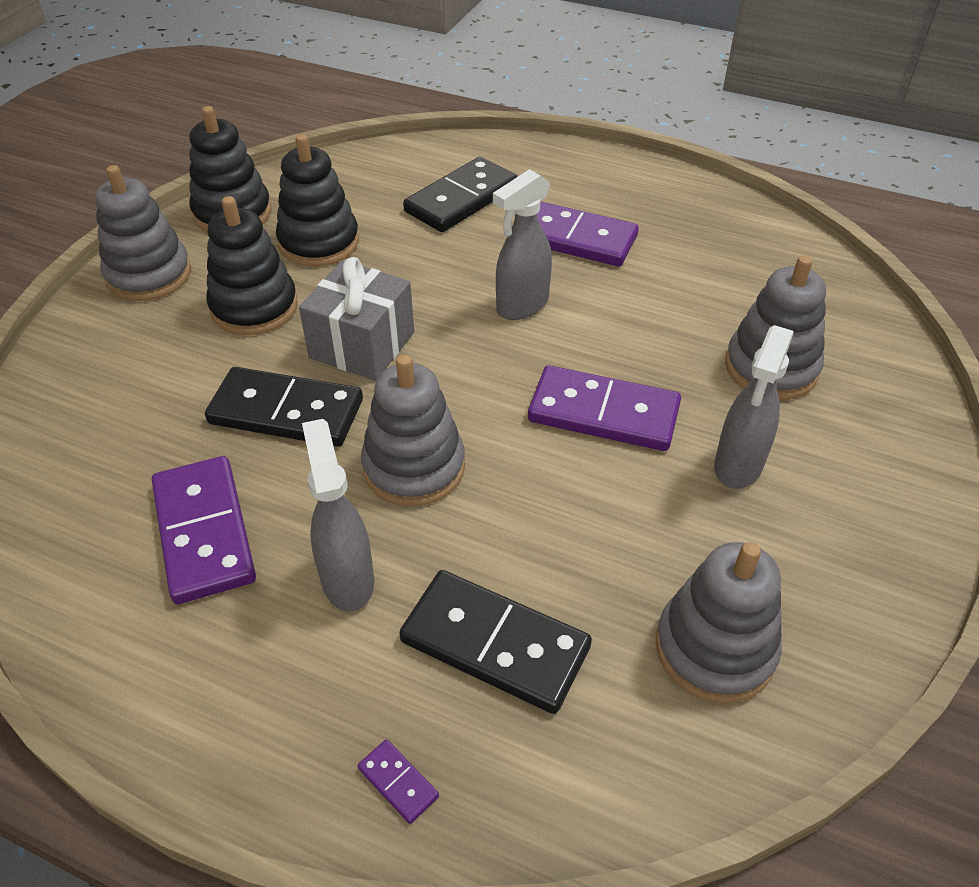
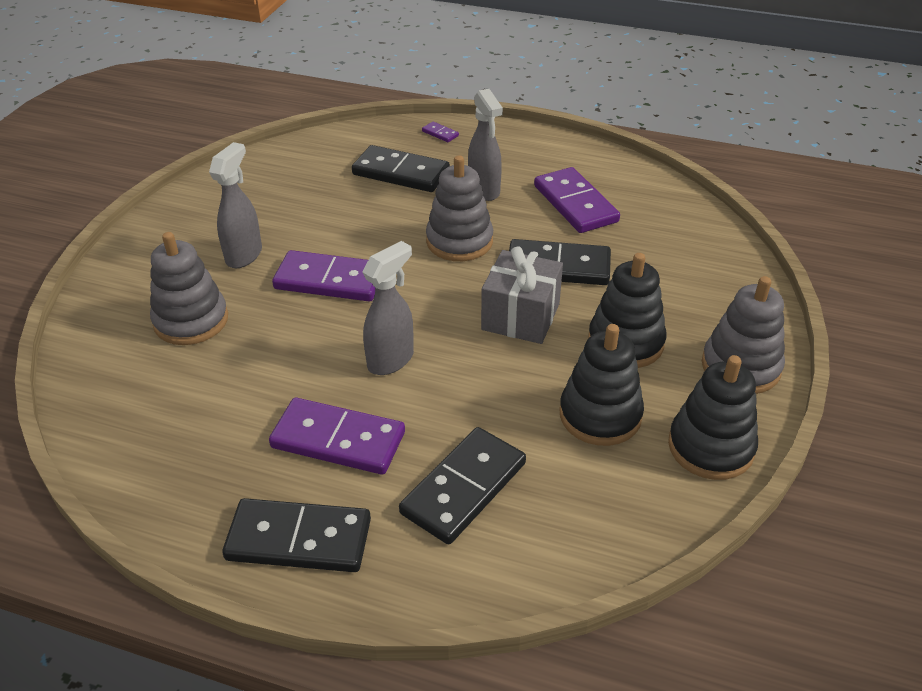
camera: 175 degrees right, 5 degrees down
grey stacking toy [655,542,782,703] -> none
none -> black domino [222,498,371,572]

